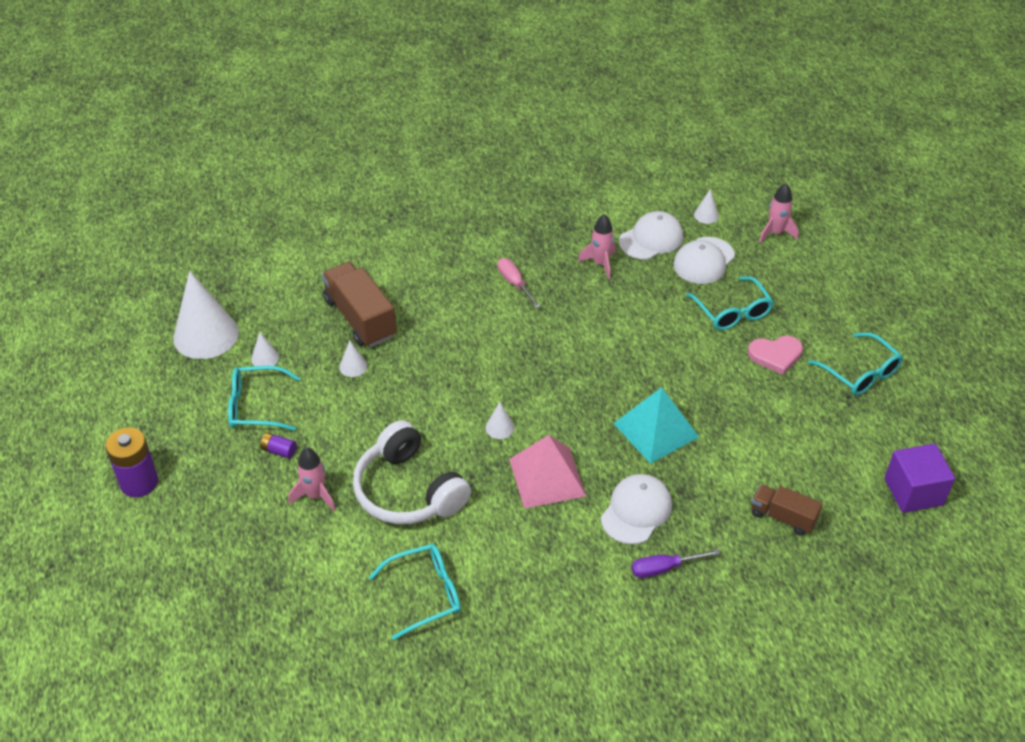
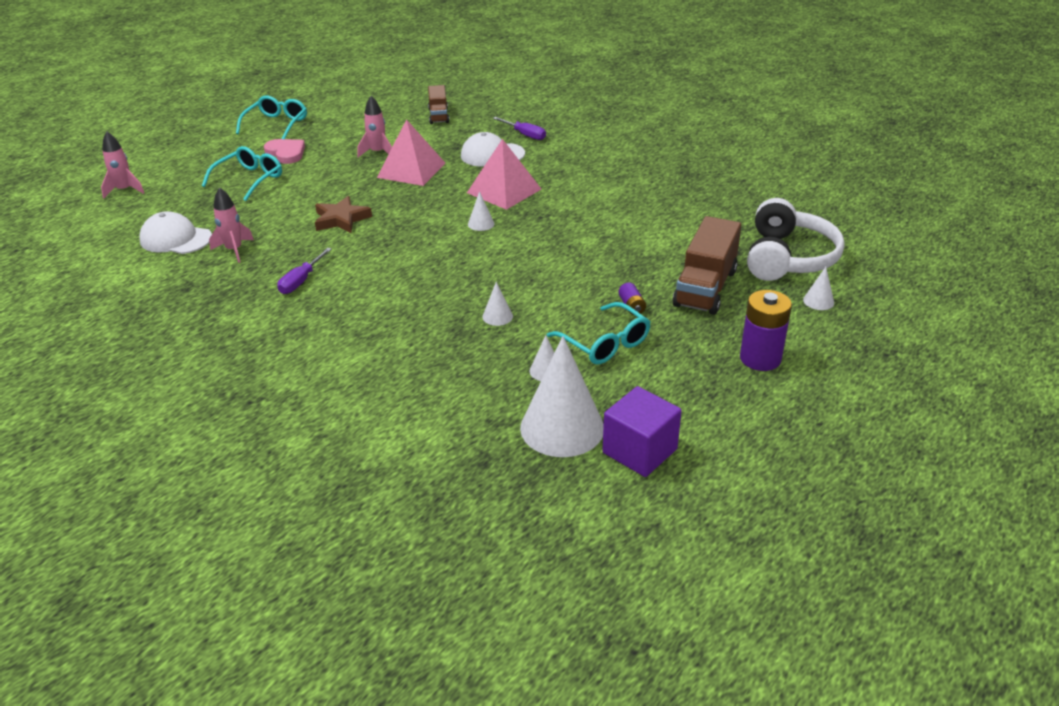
camera: 125 degrees left, 10 degrees down
pink rocket [289,447,336,511] -> pink rocket moved to [358,96,392,157]
brown truck [322,262,397,347] -> brown truck moved to [673,216,741,315]
white headphones [353,420,471,524] -> white headphones moved to [747,198,845,281]
turquoise glasses [369,544,461,640] -> none
pink screwdriver [498,258,541,308] -> purple screwdriver [277,248,332,294]
turquoise pyramid [613,387,699,464] -> pink pyramid [377,119,445,186]
white cap [673,237,735,284] -> none
white cone [694,189,719,224] -> white cone moved to [803,267,834,310]
purple cube [884,443,955,513] -> purple cube moved to [602,386,682,477]
none -> brown star [315,196,372,233]

